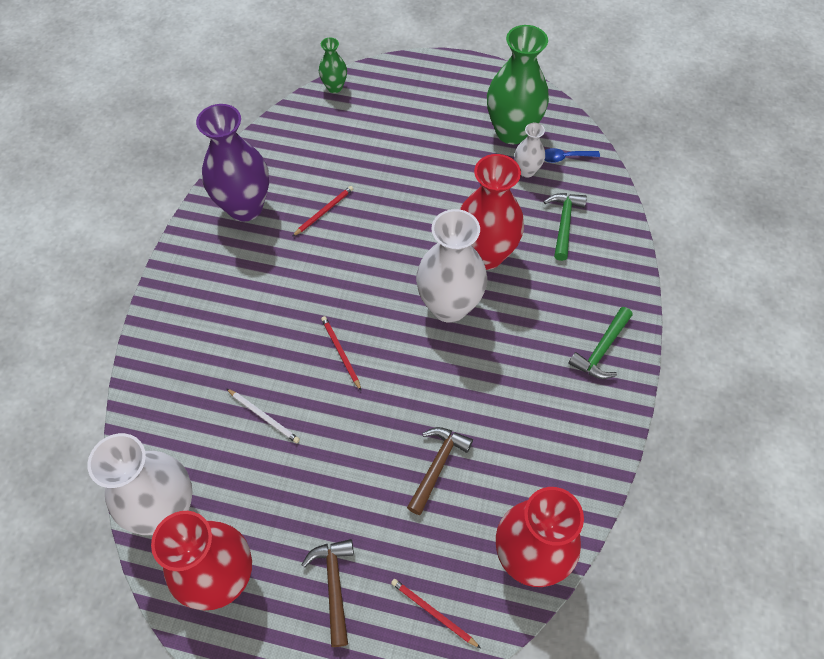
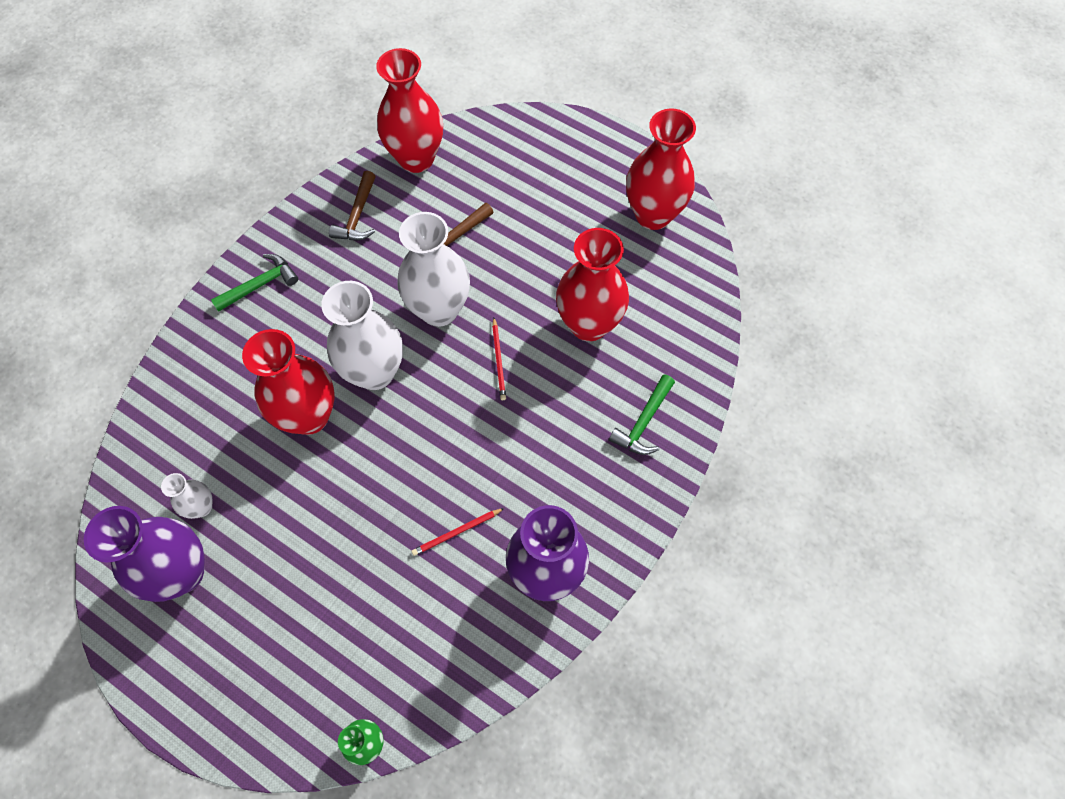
camera: 160 degrees left, 5 degrees up
white vase [87,433,193,535] -> white vase moved to [397,212,470,327]
white pencil [226,388,300,443] -> red vase [556,228,629,341]
brown hammer [302,539,354,647] -> brown hammer moved to [329,171,376,240]
red pencil [391,579,480,648] -> none
green vase [487,25,549,144] -> purple vase [84,506,205,602]
blue spoon [544,148,600,163] -> none
green hammer [544,193,587,261] -> green hammer moved to [609,375,675,455]

